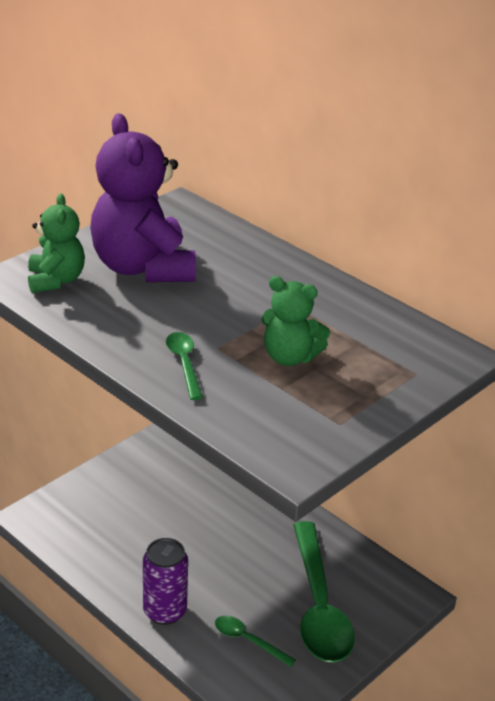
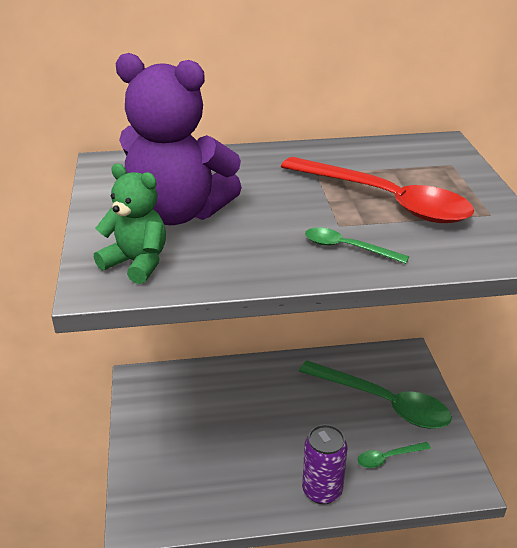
camera: 50 degrees left, 0 degrees up
green teddy bear [261,276,330,366] -> red spoon [281,157,474,223]

